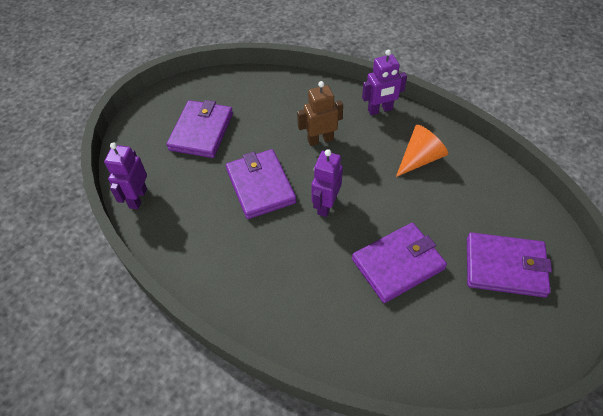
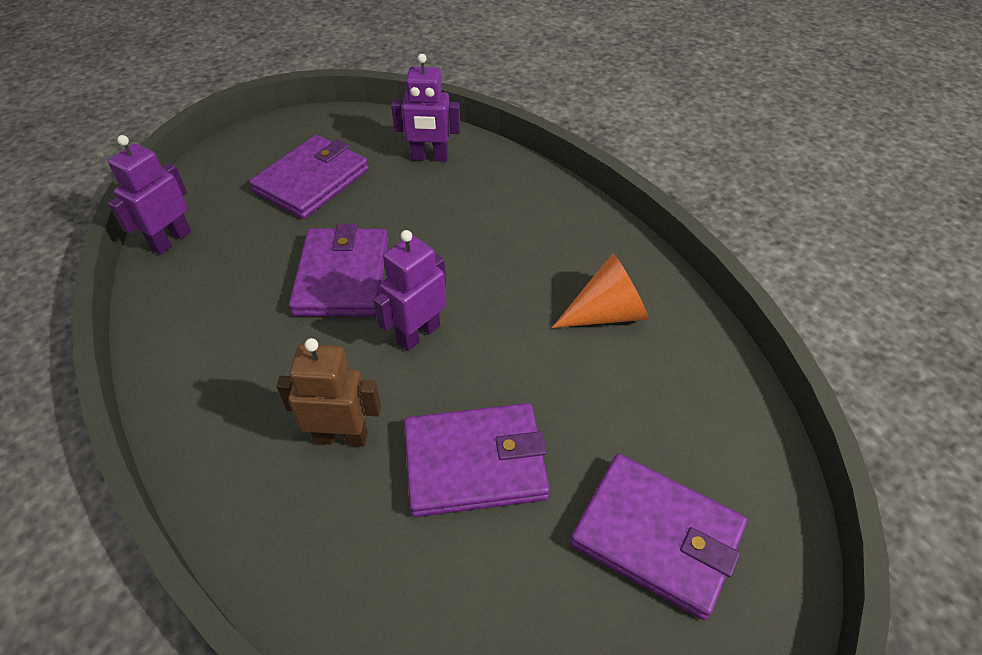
camera: 20 degrees right, 5 degrees down
brown robot [297,81,343,146] -> brown robot moved to [276,338,381,447]
purple robot [362,50,407,115] -> purple robot moved to [391,54,460,162]

